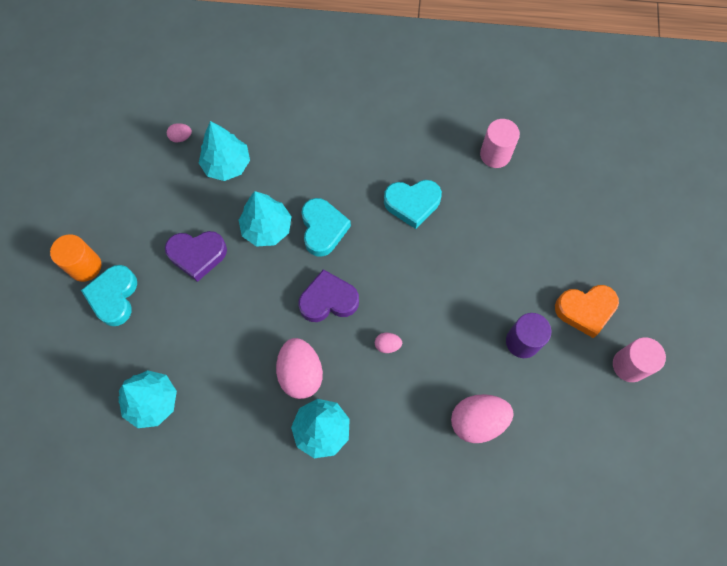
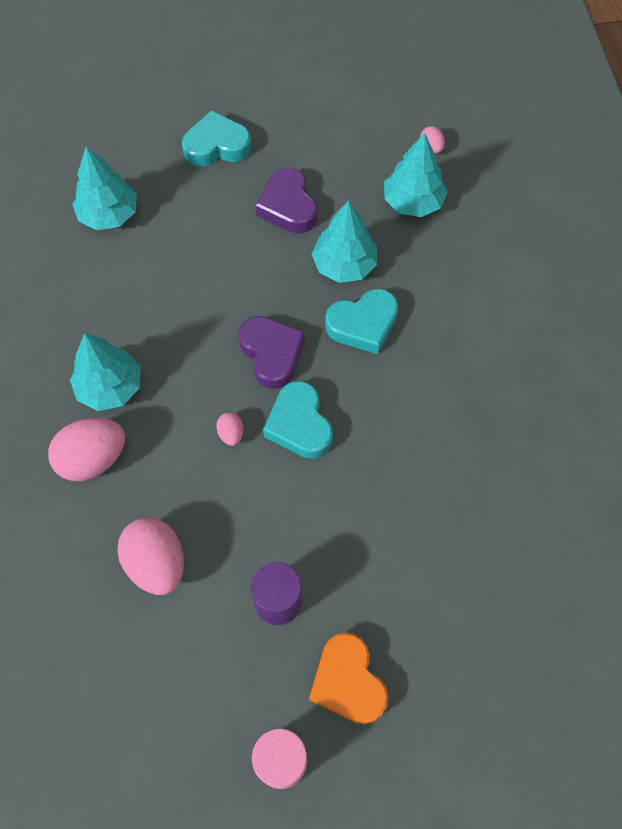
camera: 75 degrees right, 5 degrees down
orange cylinder [50,234,101,282] -> none
pink egg [276,338,323,399] -> pink egg moved to [48,418,125,481]
turquoise heart [384,180,442,229] -> turquoise heart moved to [263,381,333,459]
pink cylinder [480,119,520,168] -> none

